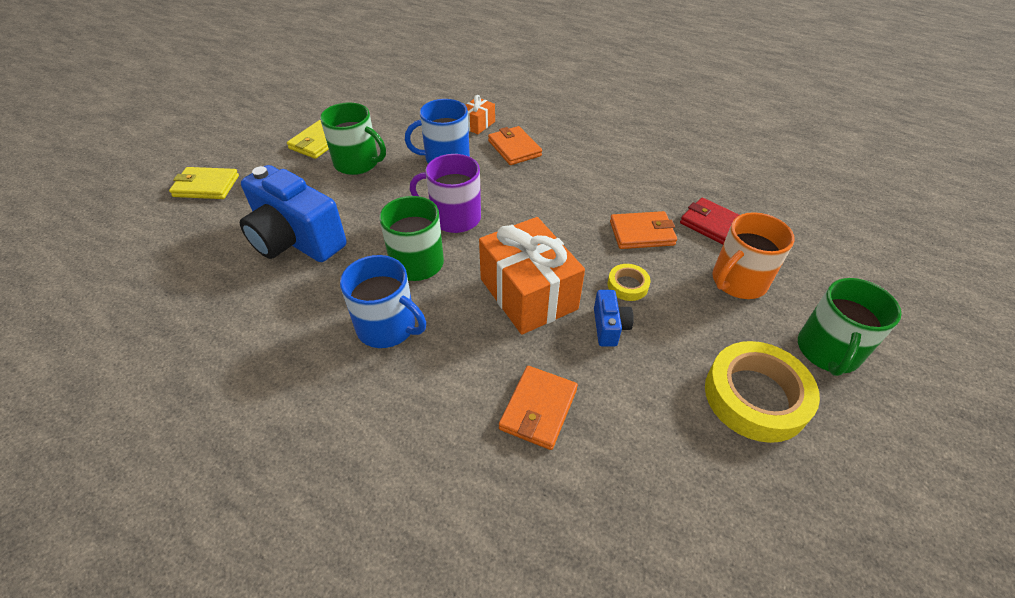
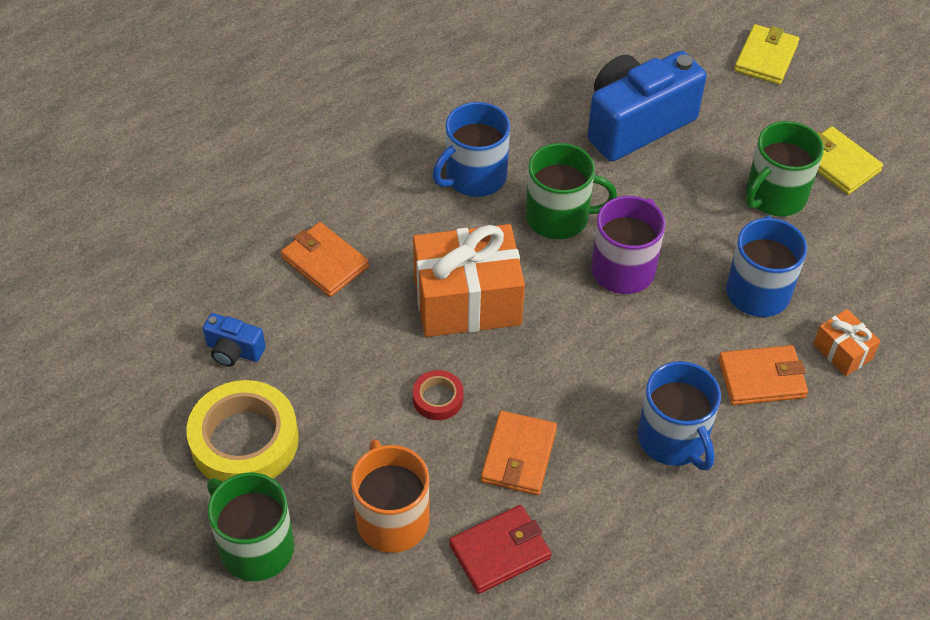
camera: 110 degrees right, 5 degrees up
blue camera [594,290,634,347] -> blue camera moved to [203,313,266,367]
yellow tape [608,264,651,301] -> red tape [413,370,464,420]
none -> blue mug [638,361,721,470]

